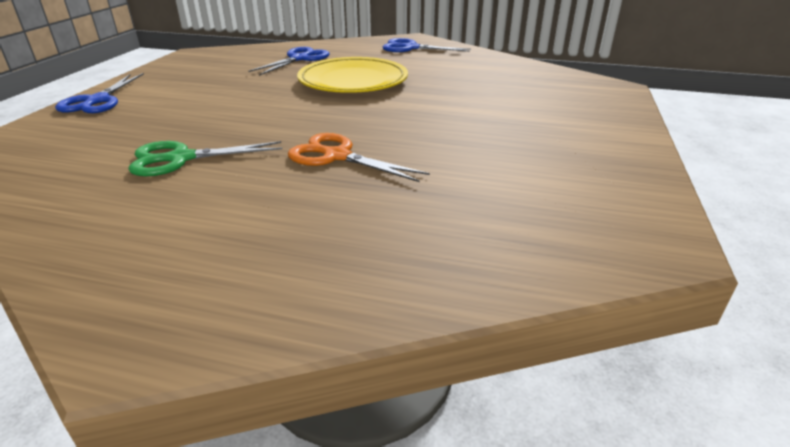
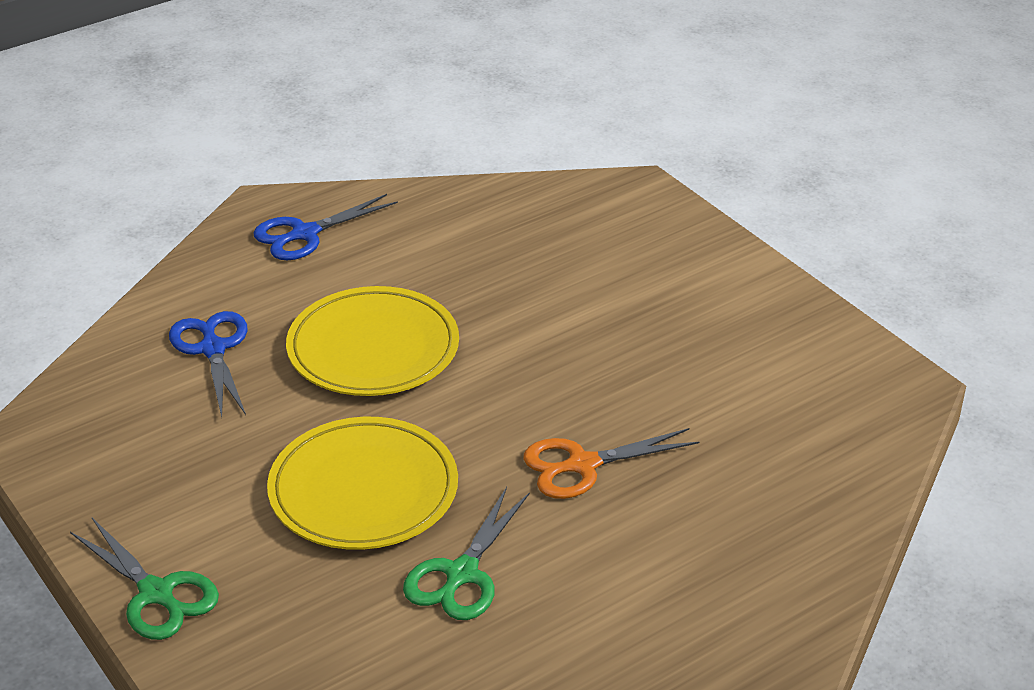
camera: 50 degrees left, 5 degrees up
blue scissors [55,73,144,113] -> green scissors [70,518,219,640]
none -> yellow plate [267,417,458,550]

